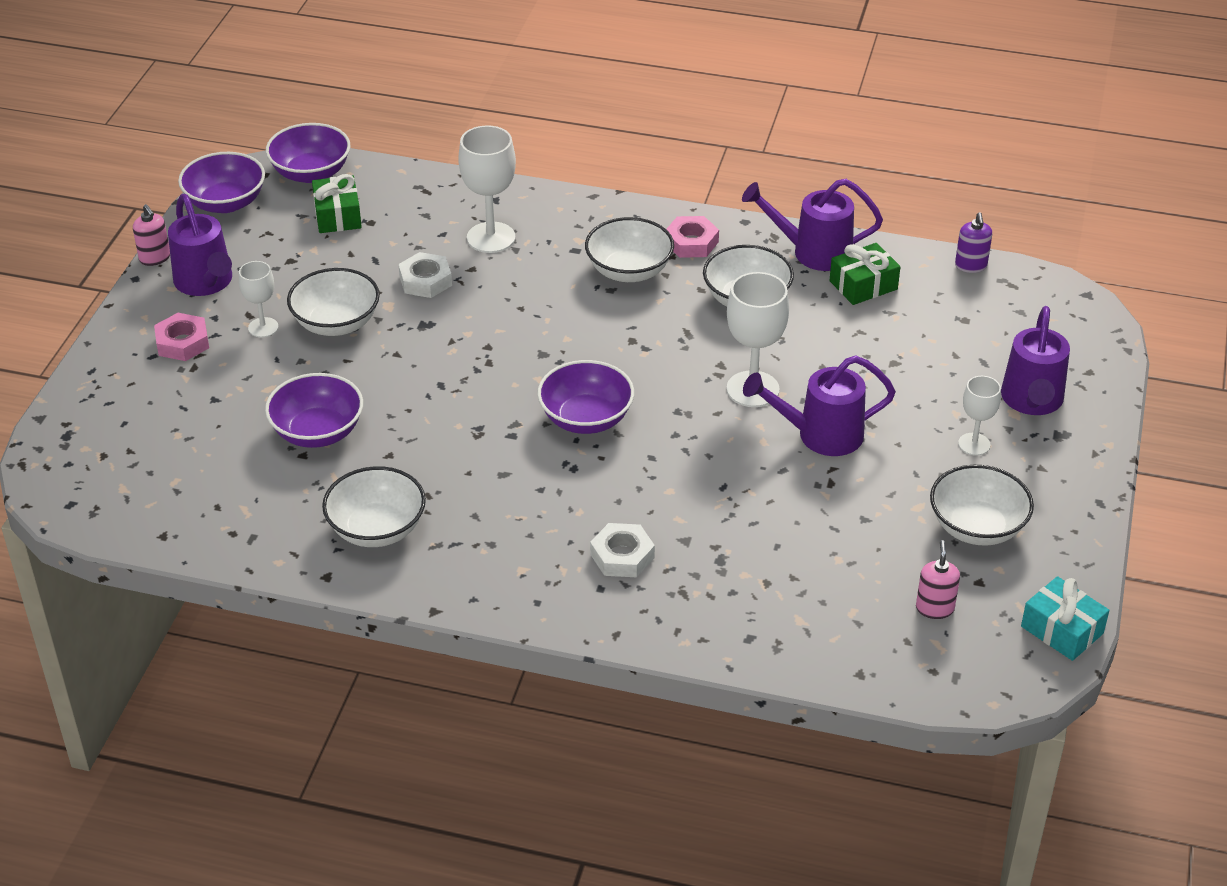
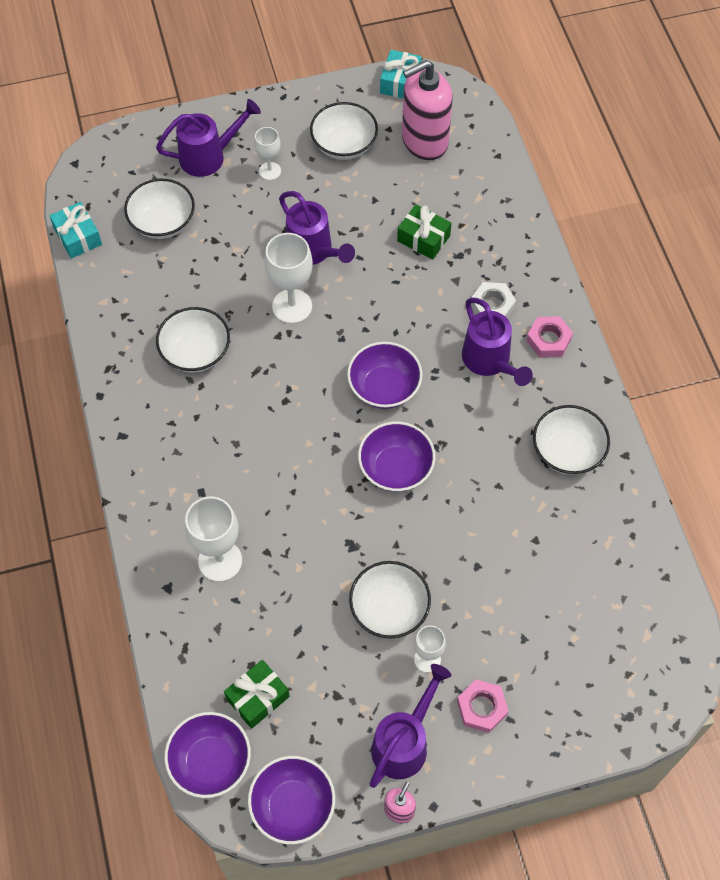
camera: 120 degrees left, 20 degrees up
purple bowl [265,373,363,448] -> purple bowl moved to [358,422,435,492]
white nut [398,252,452,298] -> none
white bowl [585,217,674,282] -> white bowl moved to [124,179,195,239]
pink nut [666,216,719,258] -> pink nut moved to [526,316,573,357]
purple watering can [742,179,883,271] -> purple watering can moved to [462,298,533,386]
green gift [830,243,900,305] -> green gift moved to [397,204,451,260]
pink soap dispenser [916,540,960,619] -> pink soap dispenser [402,60,453,160], size x2.24
purple soap dispenser [955,212,992,273] -> turquoise gift [50,202,102,259]

